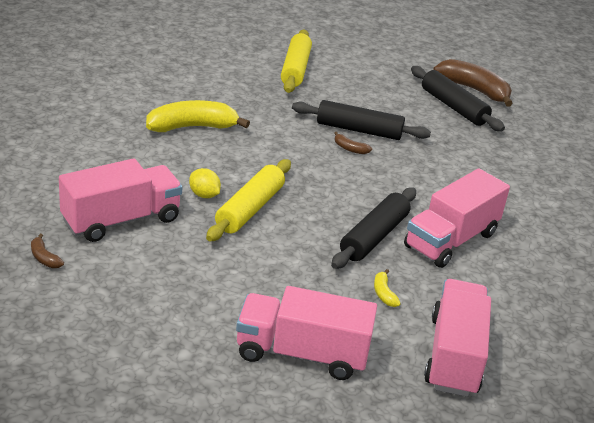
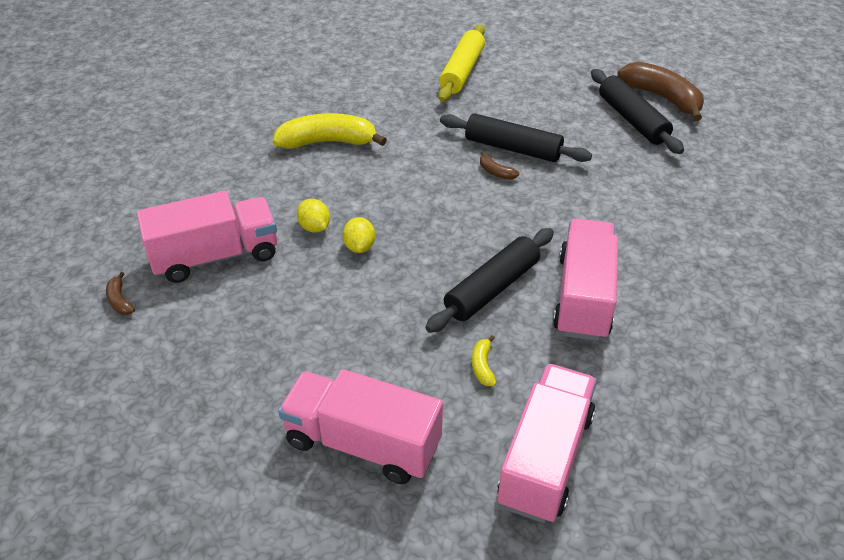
camera: 15 degrees right, 10 degrees up
yellow rolling pin [206,159,291,242] -> yellow lemon [342,217,375,253]
pink truck [404,168,510,268] -> pink truck turned 135 degrees clockwise [553,219,618,341]

